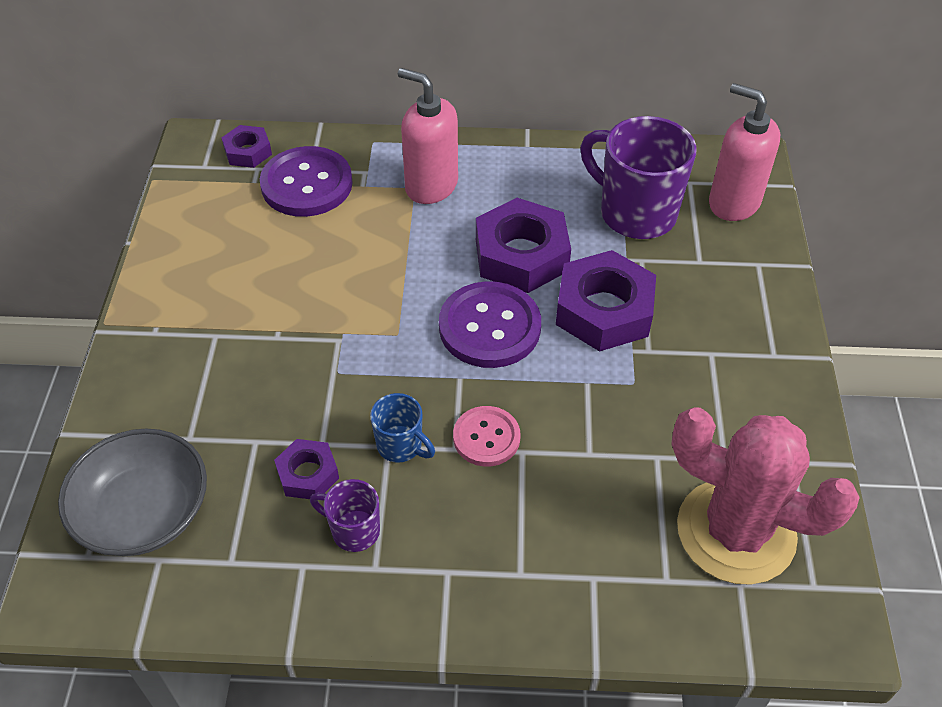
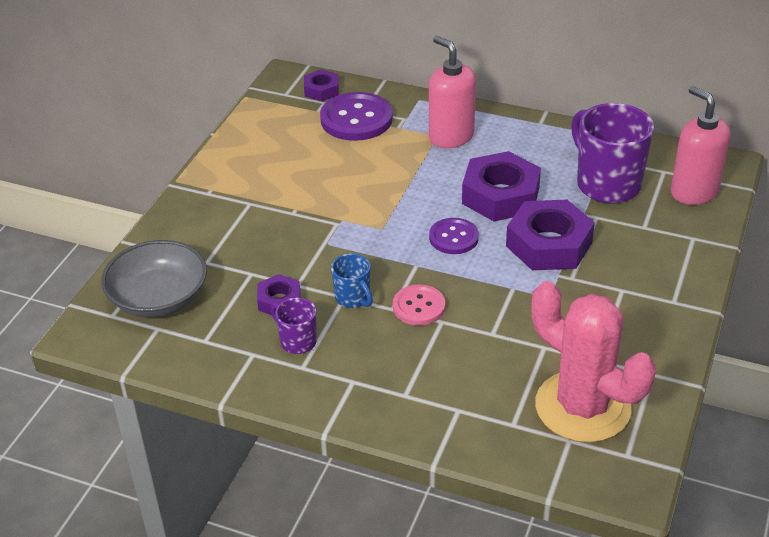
camera: 20 degrees right, 10 degrees down
purple button [439,281,541,368] -> purple button [429,218,479,254], size x0.61

